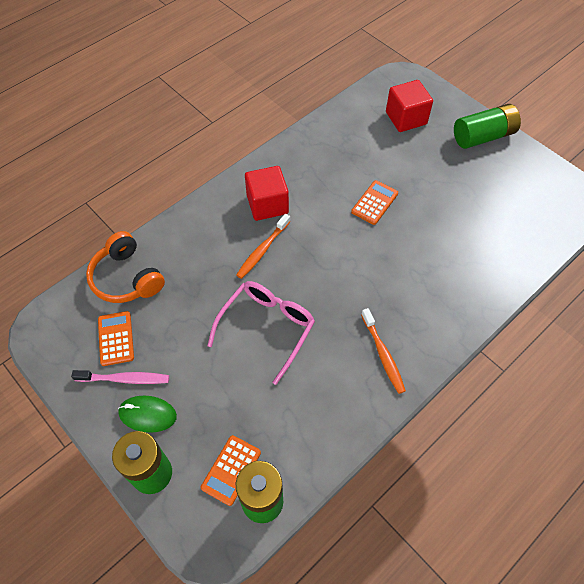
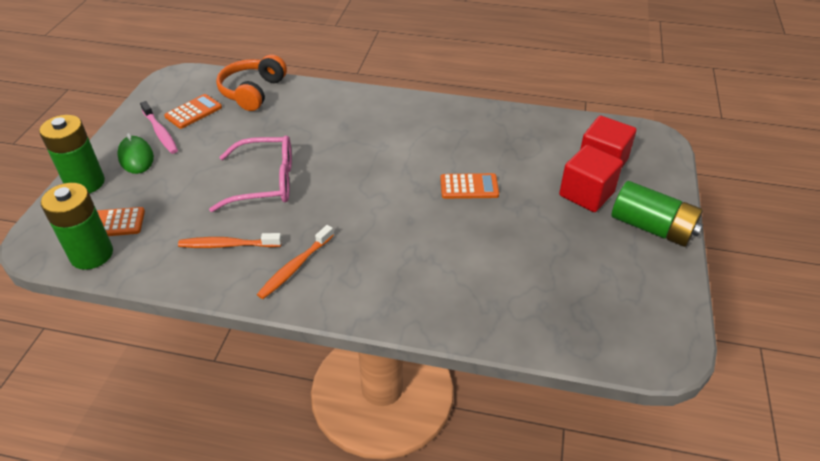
camera: 55 degrees right, 15 degrees down
orange toothbrush [236,214,290,279] -> orange toothbrush moved to [178,233,282,248]
red cube [245,166,289,221] -> red cube moved to [559,145,623,212]

